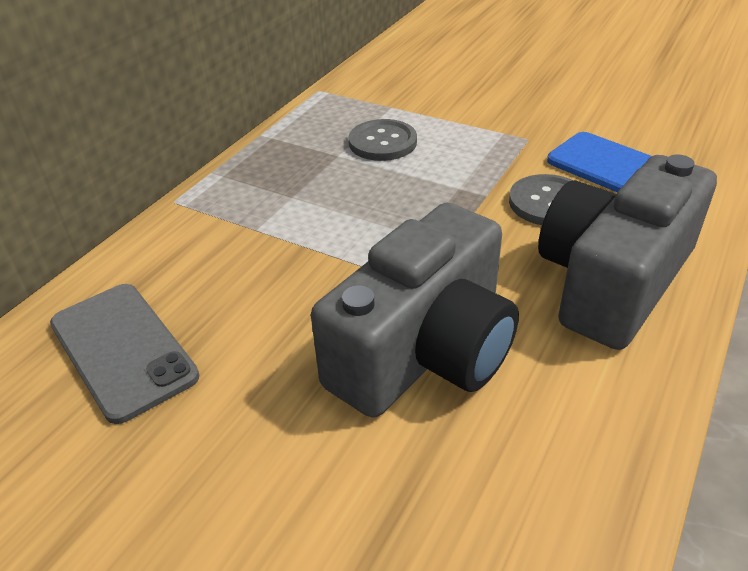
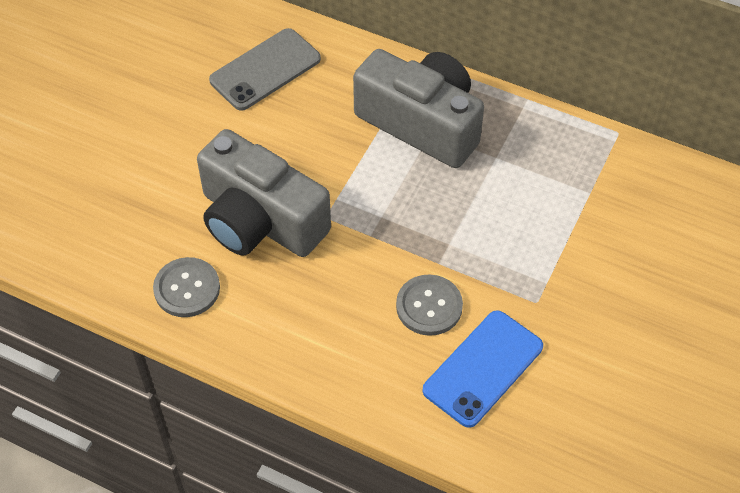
camera: 85 degrees right, 15 degrees up
grey button [348,119,417,161] -> grey button moved to [153,257,220,317]
grey camera [538,155,717,350] -> grey camera moved to [353,49,484,168]

